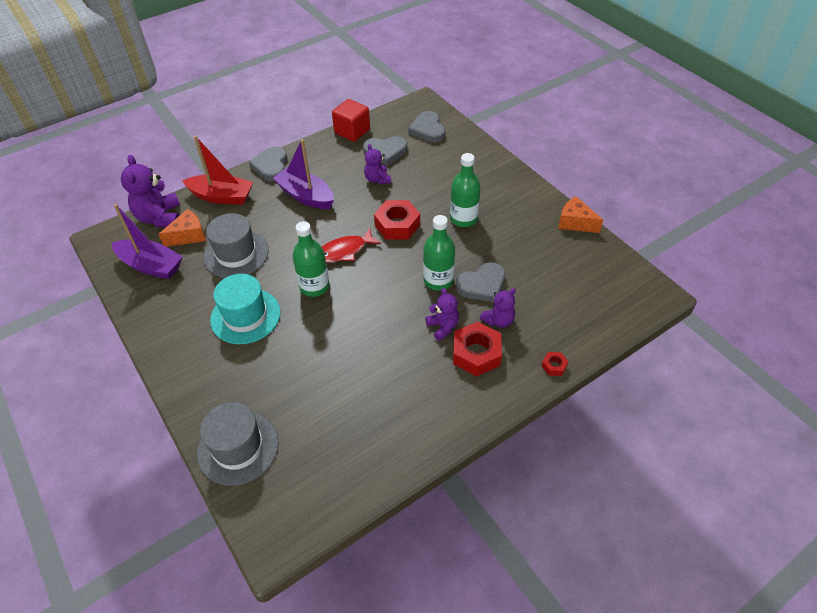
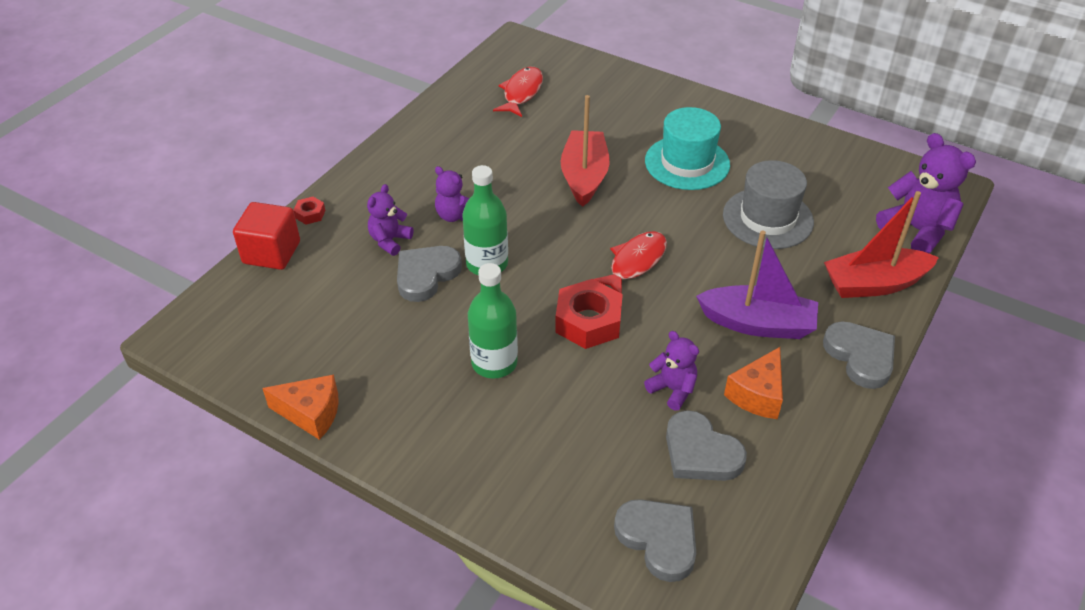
camera: 155 degrees right, 5 degrees down
purple boat [112,204,183,279] -> none
orange cheese [159,209,206,247] -> orange cheese moved to [724,347,783,419]
grey hat [197,402,279,486] -> none
green bottle [293,221,330,297] -> none
red cube [332,99,370,142] -> red cube moved to [233,202,300,270]
grey heart [363,136,407,166] -> grey heart turned 105 degrees counterclockwise [666,410,747,481]
red nut [453,321,502,376] -> none
none -> red fish [493,67,543,117]
none -> red boat [561,95,610,207]

